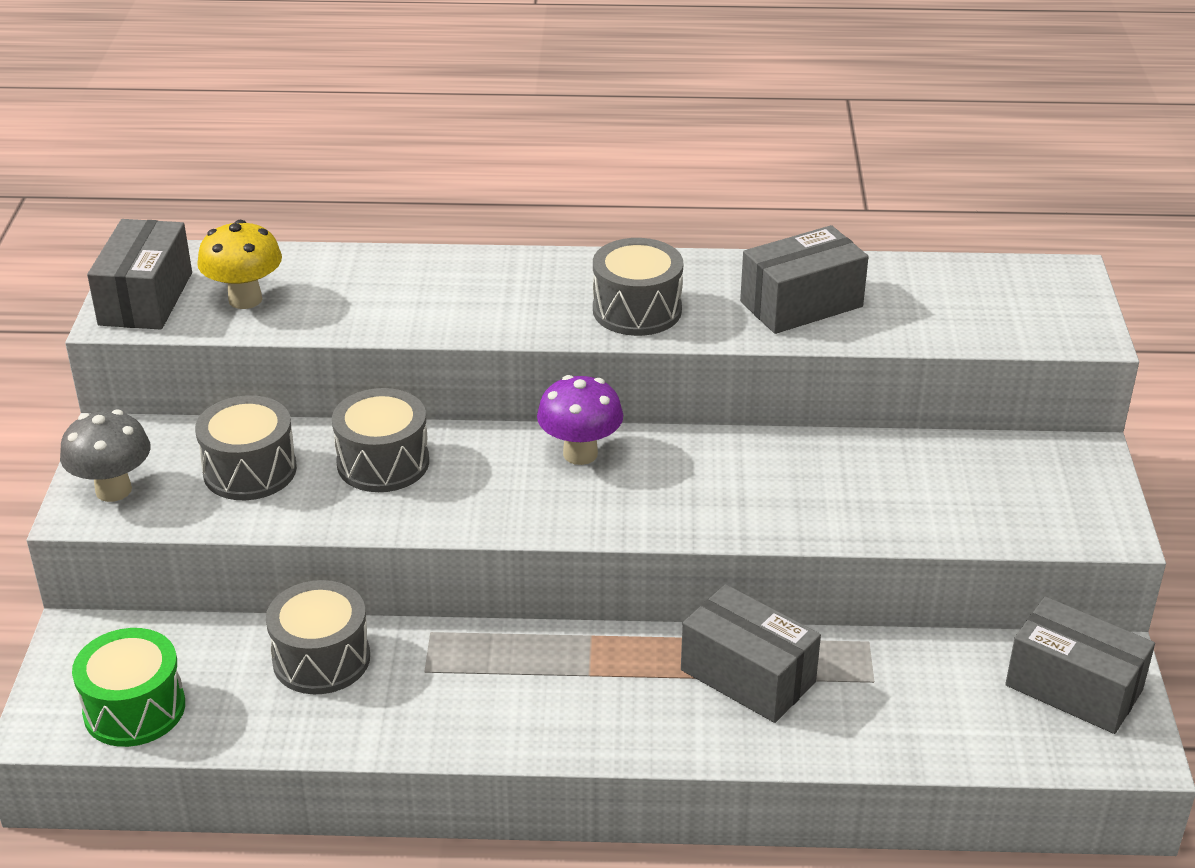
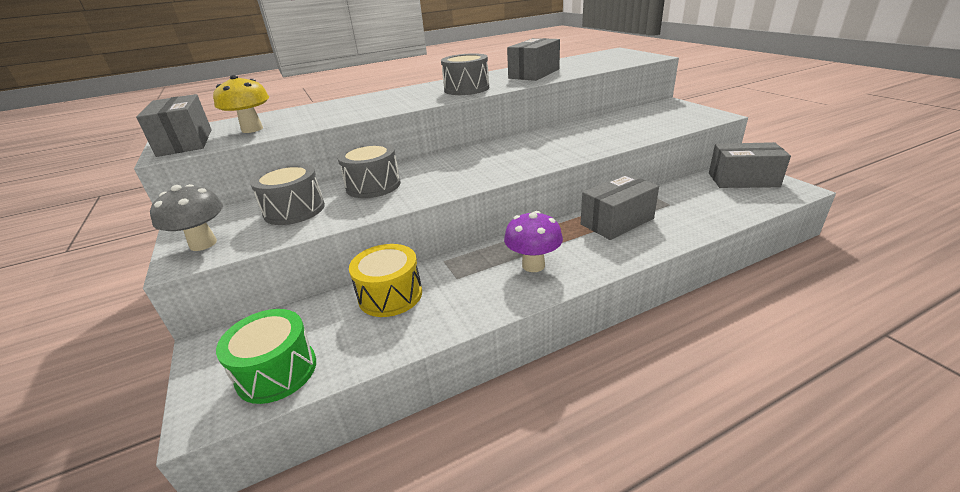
camera: 25 degrees left, 5 degrees down
grey drum [266,580,370,694] -> yellow drum [349,244,422,317]
purple mushroom [537,375,623,465] -> purple mushroom moved to [504,211,563,272]
grey box [681,584,821,723] -> grey box turned 45 degrees counterclockwise [581,174,659,240]

